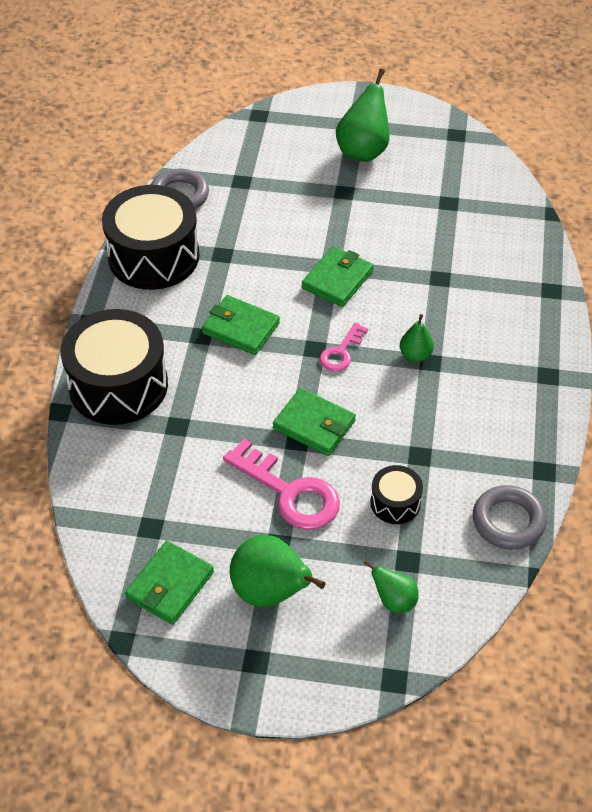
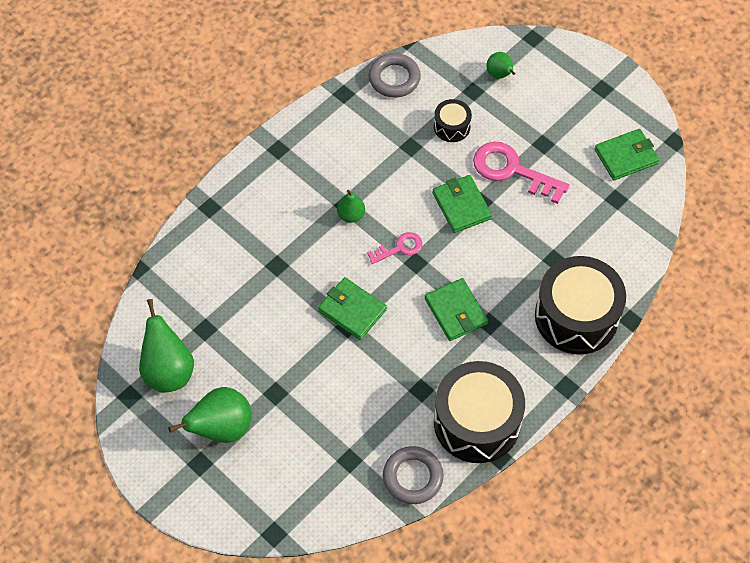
camera: 145 degrees left, 10 degrees up
pink key [223,439,340,530] -> pink key turned 45 degrees counterclockwise [473,142,569,204]
green pear [230,535,326,607] -> green pear moved to [139,299,194,393]
green wallet [302,246,374,307] -> green wallet turned 60 degrees clockwise [318,277,387,340]

